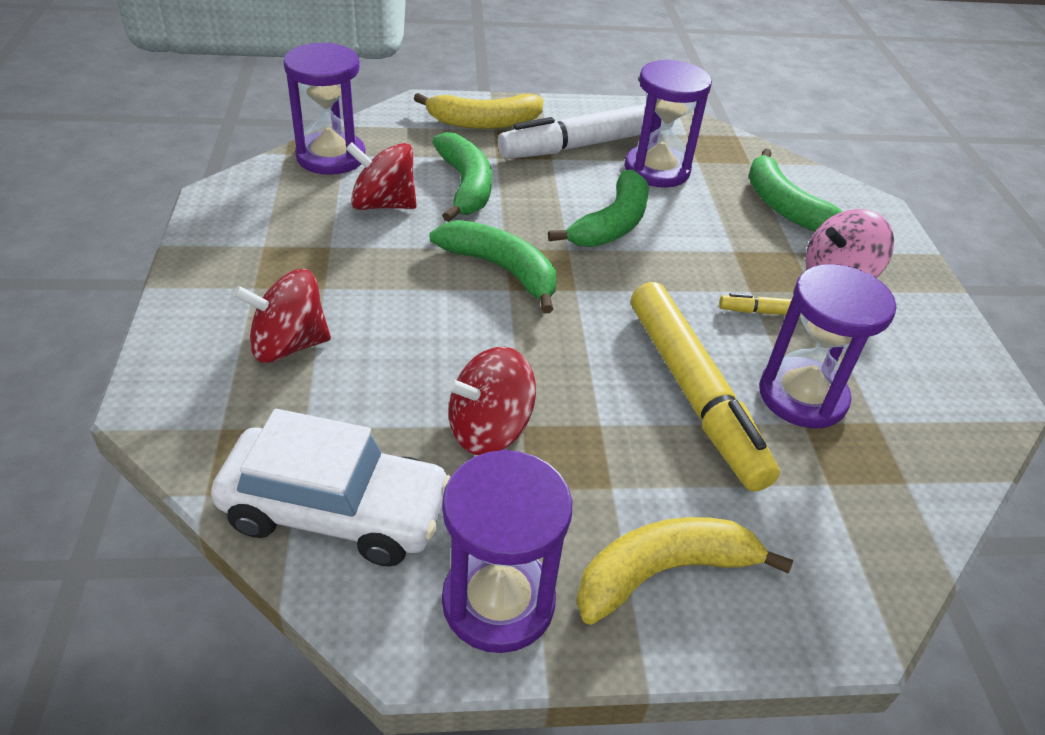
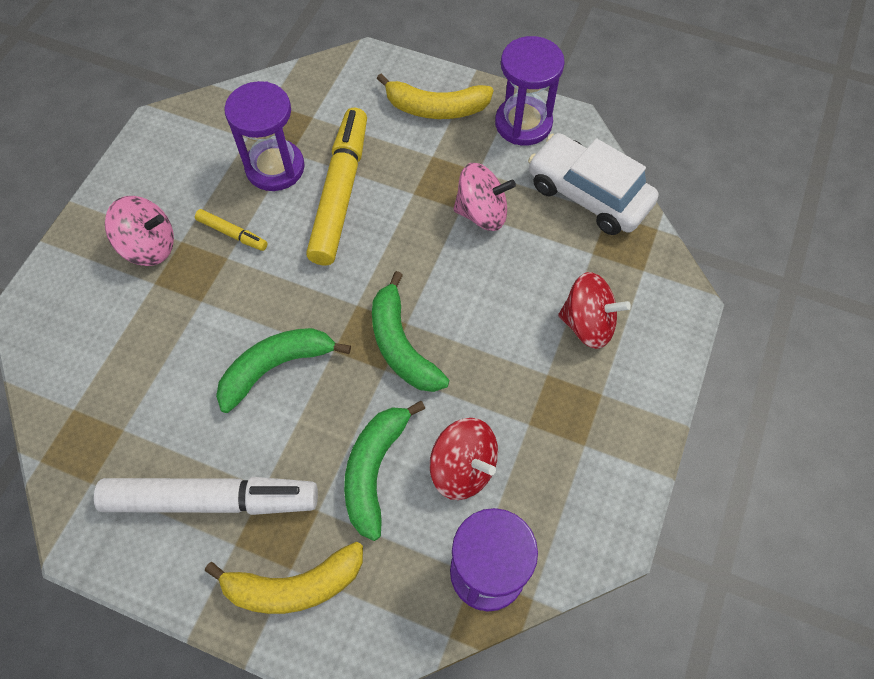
camera: 150 degrees left, 20 degrees up
yellow banana [414,93,543,129] -> yellow banana turned 150 degrees clockwise [205,542,363,614]
red spinning top [446,347,536,455] -> pink spinning top [453,163,516,231]
purple hourglass [625,59,712,188] -> none
green banana [748,149,843,232] -> none

